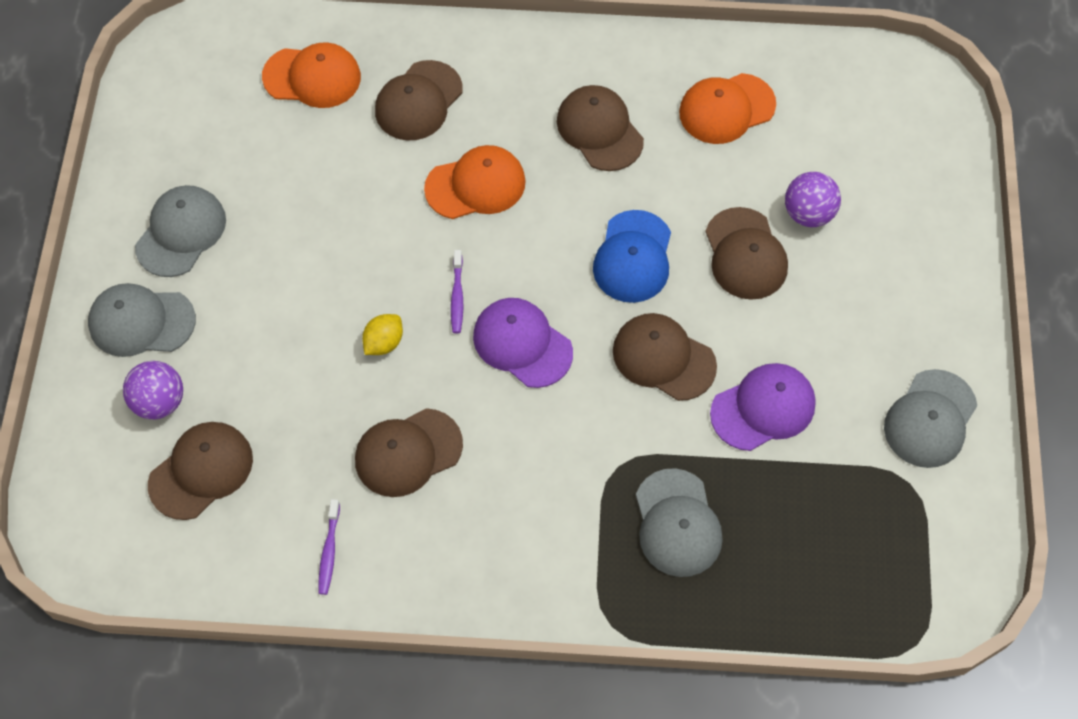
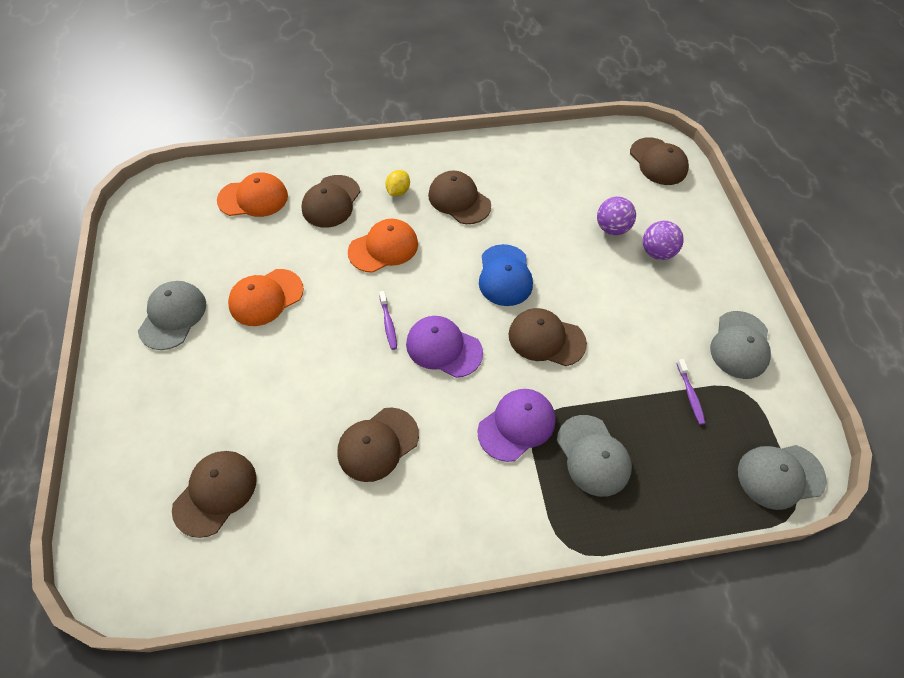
camera: 15 degrees left, 5 degrees down
grey cap [88,283,196,357] -> grey cap moved to [738,445,827,510]
purple ball [123,361,183,419] -> purple ball moved to [643,221,684,260]
purple toothbrush [319,499,340,595] -> purple toothbrush moved to [676,359,705,425]
yellow lemon [362,314,403,355] -> yellow lemon moved to [386,170,410,196]
orange cap [679,73,776,144] -> orange cap moved to [228,269,304,326]
brown cap [705,207,788,300] -> brown cap moved to [630,137,689,185]
purple cap [710,363,816,451] -> purple cap moved to [477,389,556,462]

